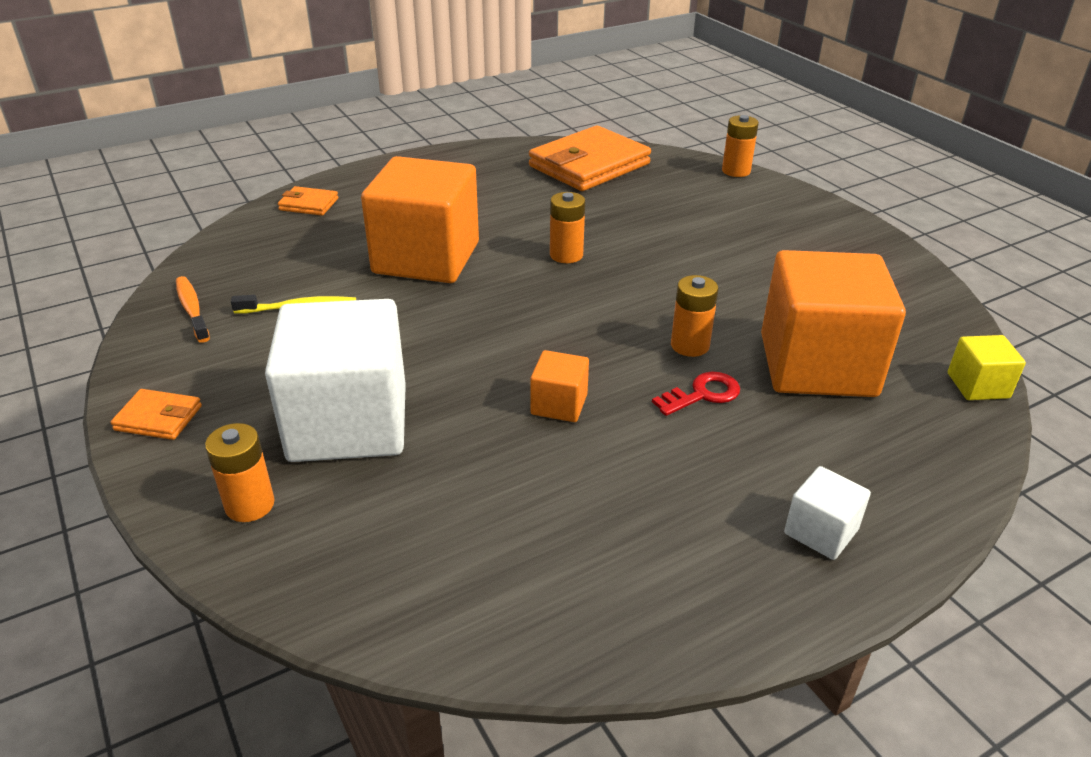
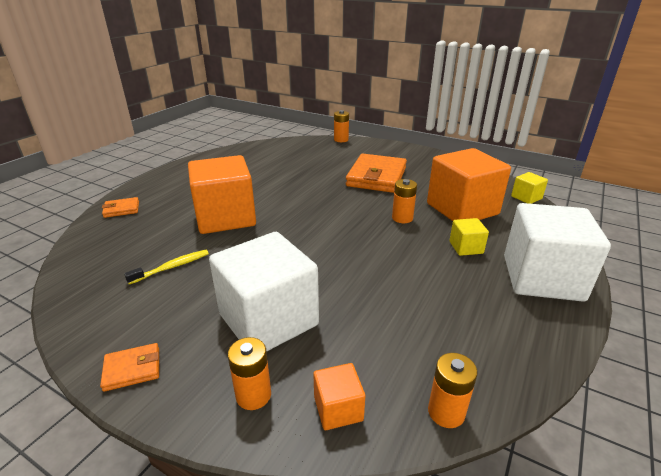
camera: 30 degrees left, 5 degrees down
orange toothbrush [176,276,210,343] -> none
orange wallet [529,126,651,191] -> orange wallet moved to [346,154,407,193]
orange cube [530,350,589,422] -> orange cube moved to [313,363,365,430]
orange battery [550,192,585,263] -> orange battery moved to [428,353,477,428]
red key [652,372,740,416] -> none
white cube [784,466,871,560] -> white cube [504,203,611,302], size x2.27
none -> yellow cube [449,218,489,256]

